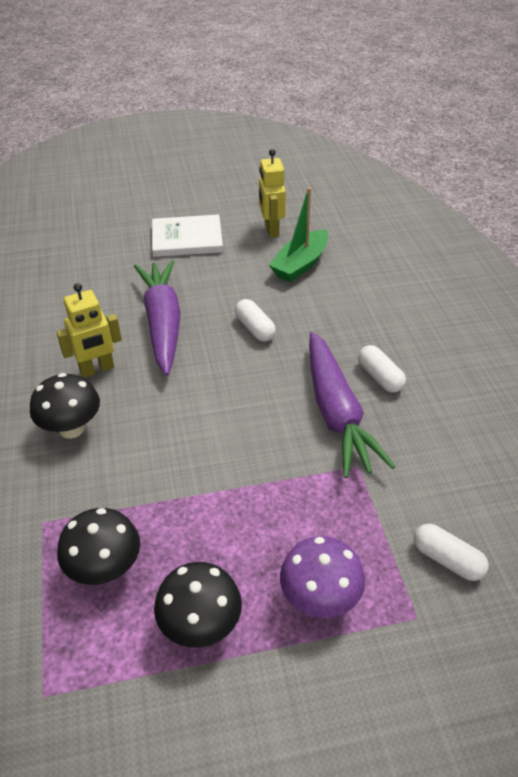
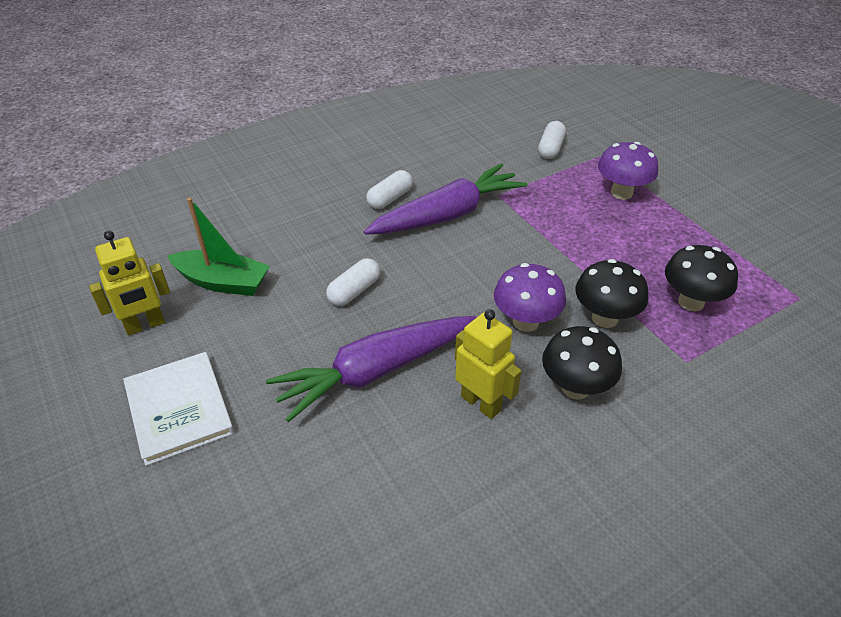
camera: 110 degrees left, 0 degrees up
black mushroom [154,562,242,648] -> black mushroom moved to [576,259,648,328]
none -> purple mushroom [494,263,566,332]

